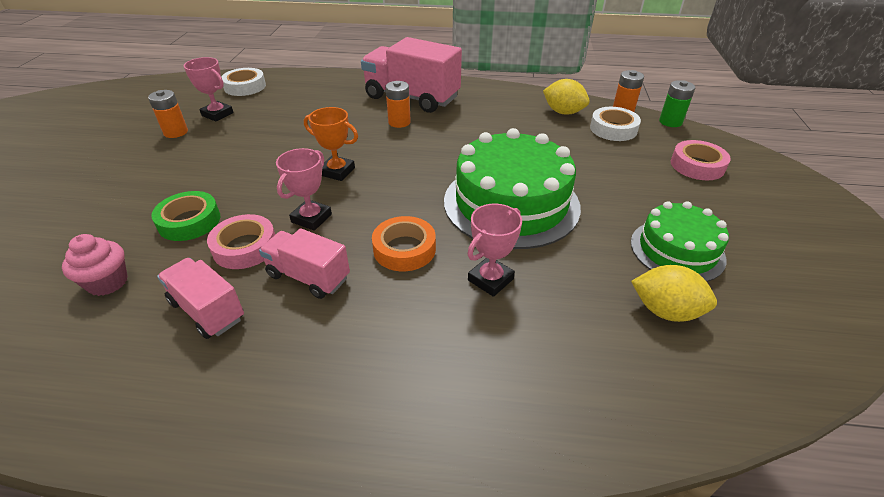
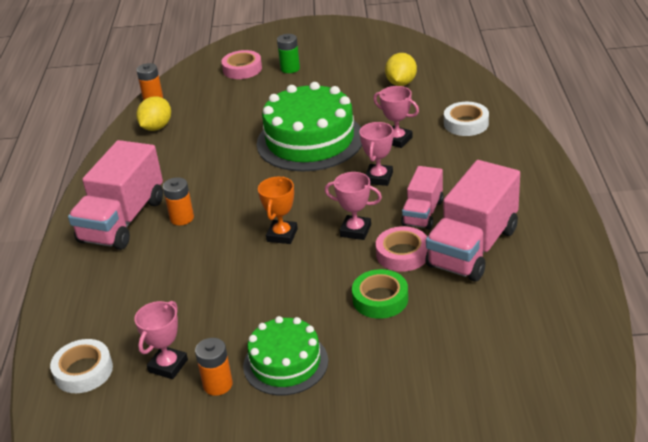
camera: 95 degrees left, 5 degrees down
pink cupcake [62,234,128,296] -> none
pink truck [157,258,244,339] -> pink truck [425,160,520,282], size x1.76
orange tape [372,216,436,271] -> pink trophy [359,122,393,186]
white tape [590,107,641,141] -> white tape moved to [444,102,489,136]
green cake [631,201,729,282] -> green cake moved to [243,316,328,395]
green battery [659,80,695,127] -> green battery moved to [277,34,300,73]

